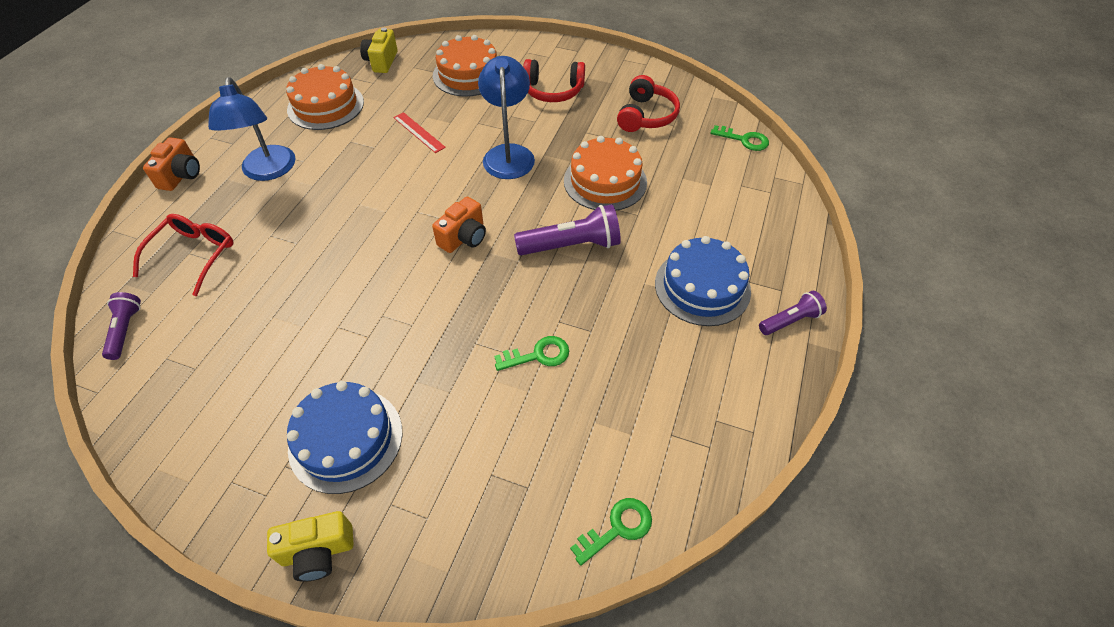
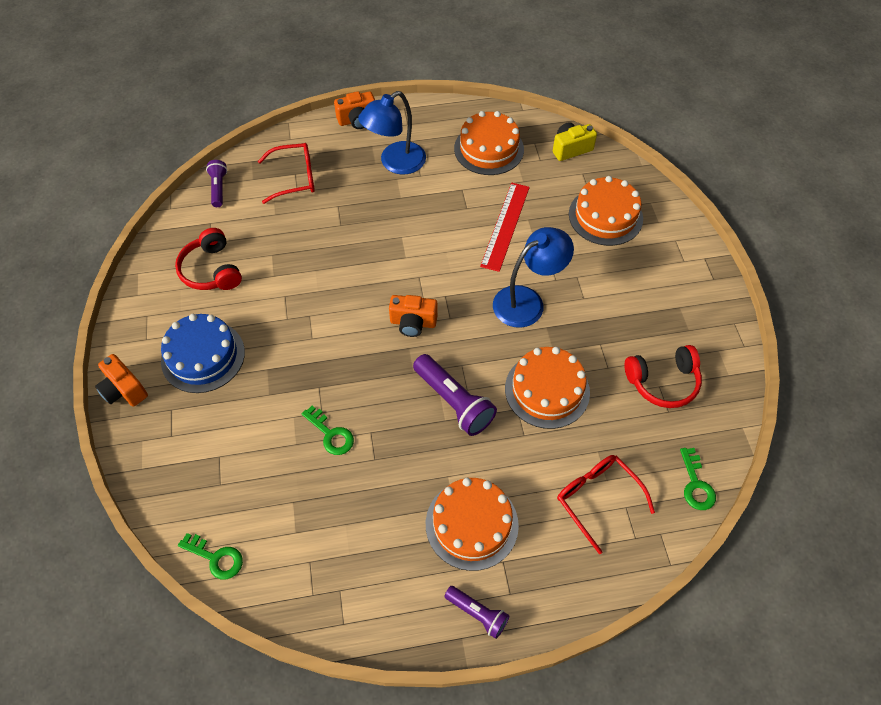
camera: 60 degrees right, 5 degrees up
purple flashlight [102,292,141,360] -> purple flashlight turned 60 degrees counterclockwise [206,160,227,207]
yellow camera [267,511,354,582] -> orange camera [95,354,148,406]
red ruler [394,112,446,153] -> red ruler [480,183,530,272], size x1.62
red headphones [523,59,585,102] -> red headphones moved to [175,228,242,290]
blue cake [655,236,751,326] -> orange cake [426,478,519,571]
none -> red glasses [557,455,655,554]

